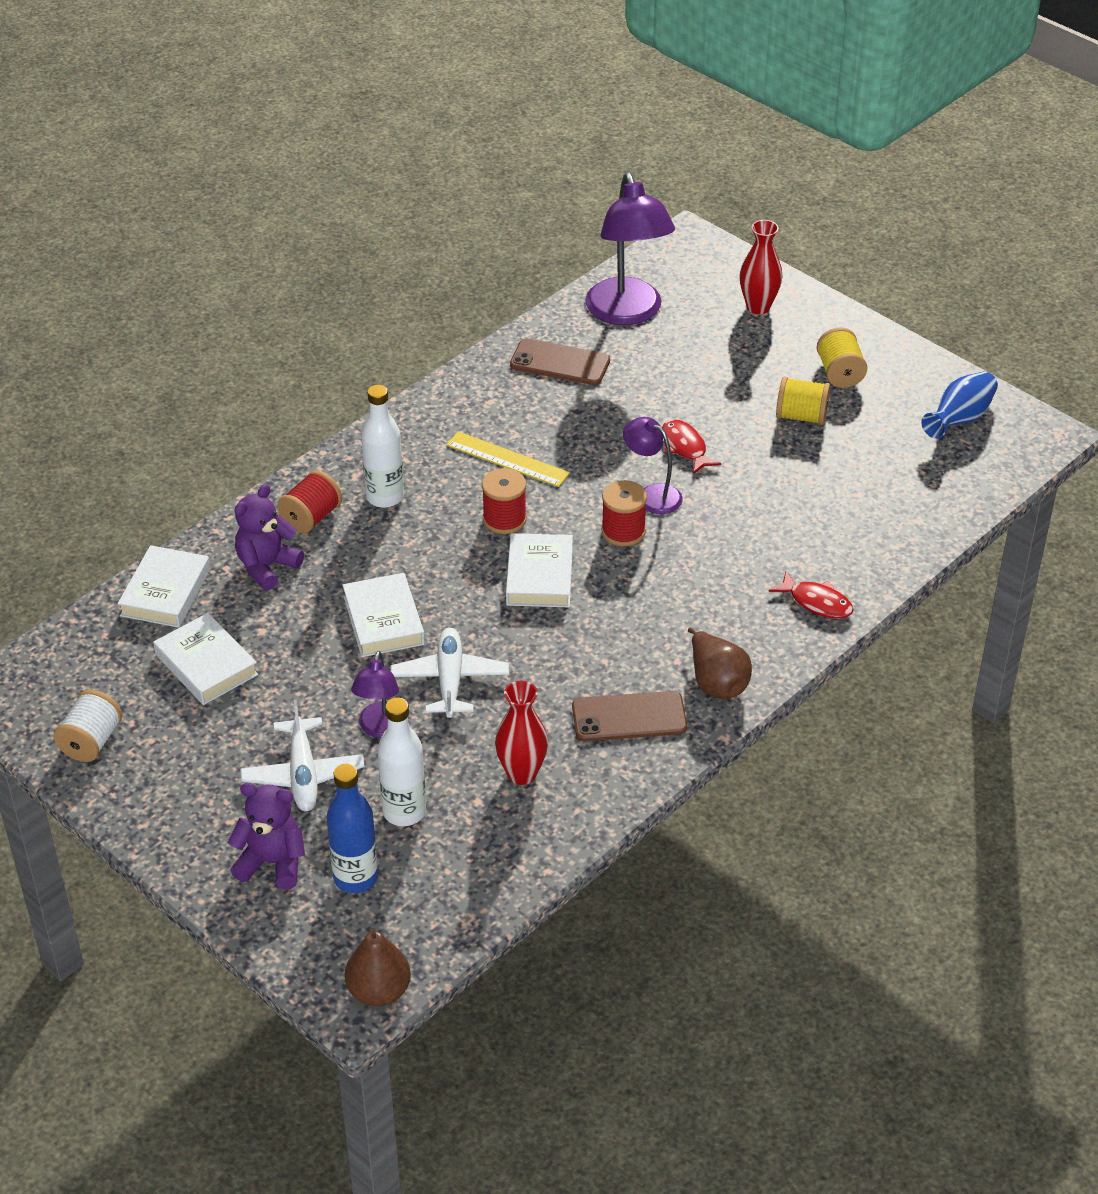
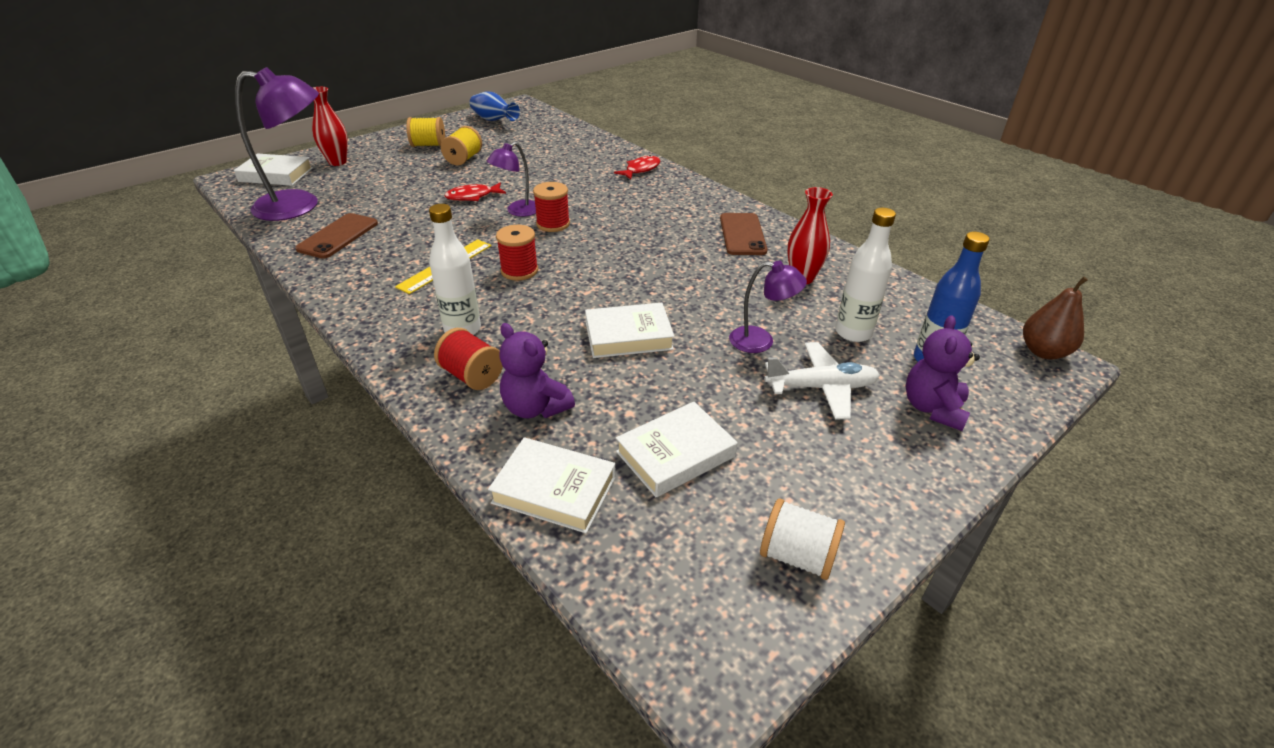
camera: 85 degrees left, 5 degrees down
white plane [391,628,509,718] -> none
white book [506,533,573,607] -> white book moved to [234,154,313,186]
brown pear [688,628,752,698] -> none

